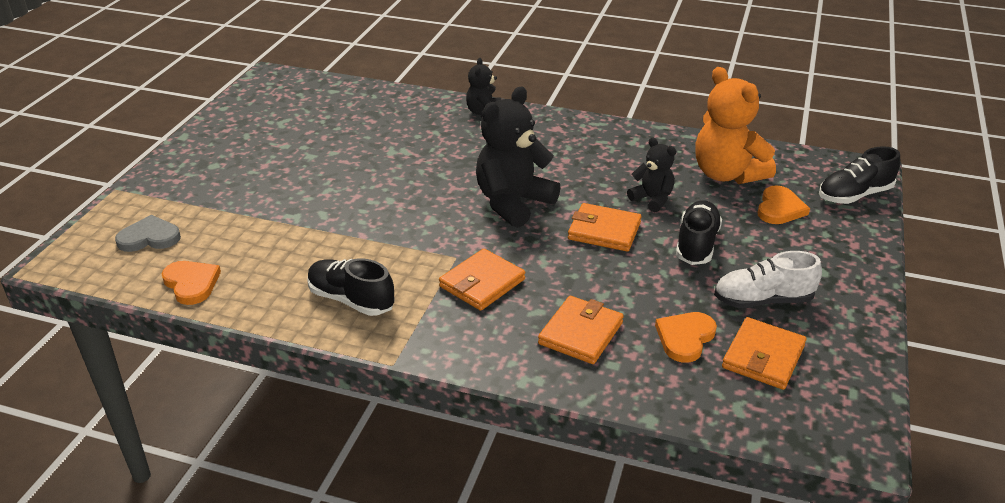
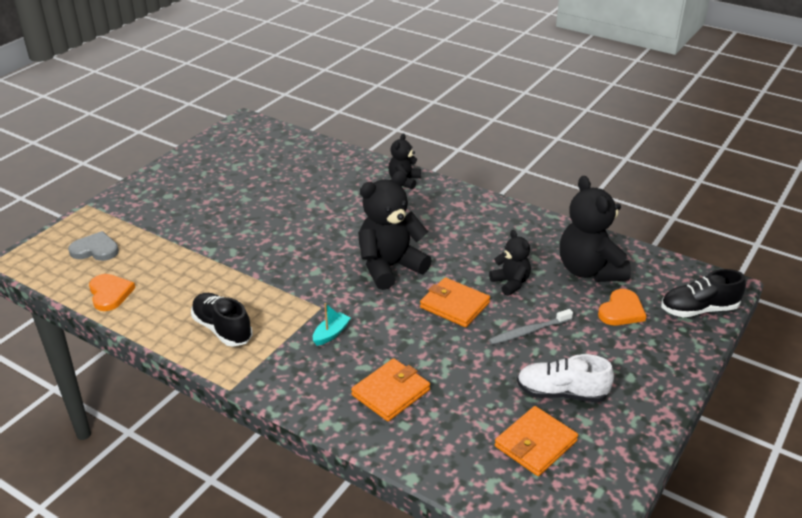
camera: 15 degrees right, 0 degrees up
orange wallet [439,249,525,311] -> turquoise boat [313,303,351,346]
orange heart [655,312,717,363] -> none
black shoe [676,200,722,265] -> grey toothbrush [489,309,573,345]
orange teddy bear [696,67,776,184] -> black teddy bear [560,176,631,282]

